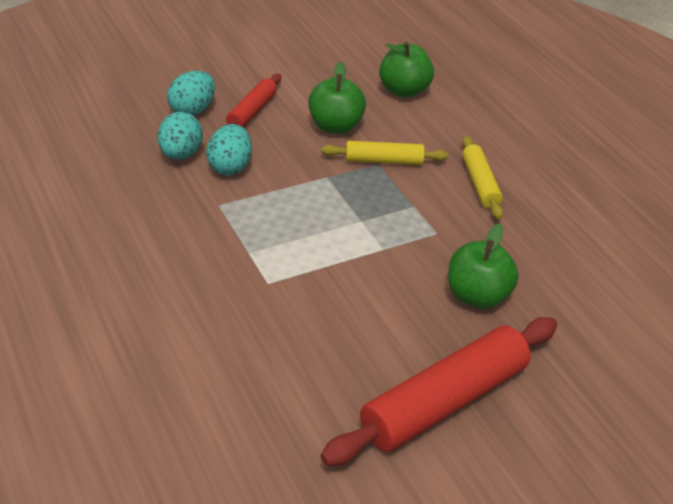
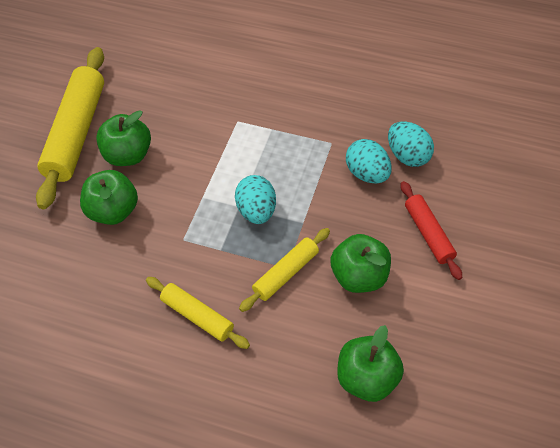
camera: 140 degrees right, 15 degrees up
turquoise egg [167,71,215,116] -> turquoise egg moved to [235,175,276,224]
red rolling pin [320,317,558,466] -> yellow rolling pin [36,47,104,209]
none -> green apple [96,110,151,166]

